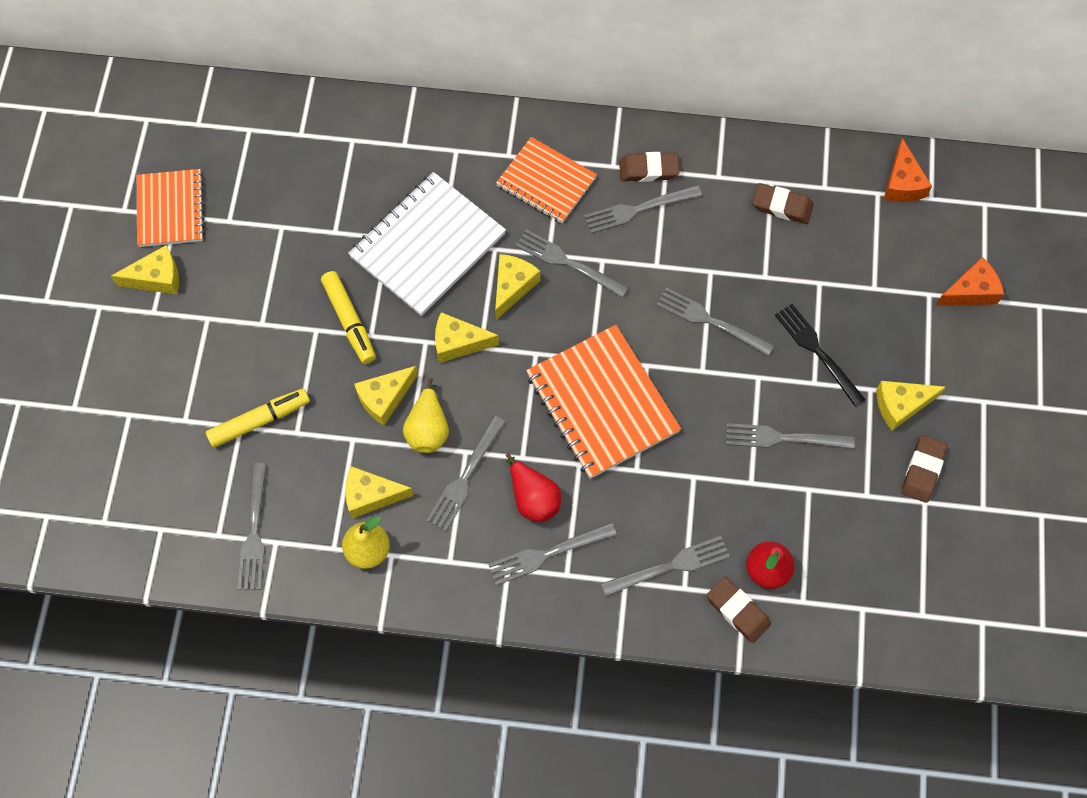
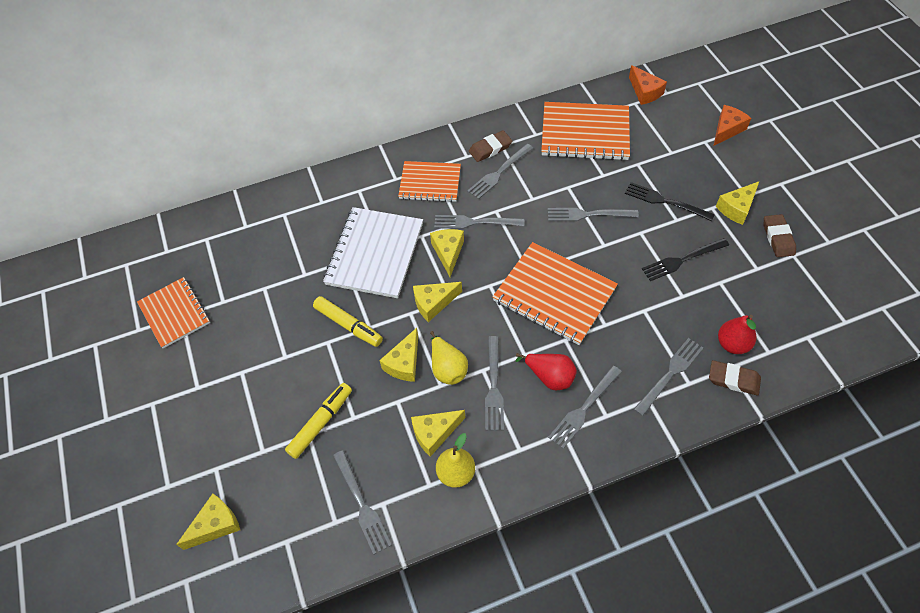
camera: 25 degrees left, 10 degrees down
yellow cheese [111,245,179,294] -> yellow cheese moved to [176,494,240,550]
grey fork [726,423,855,449] -> black fork [642,238,729,281]
brown eraser [753,183,814,224] -> orange notebook [541,102,630,161]

